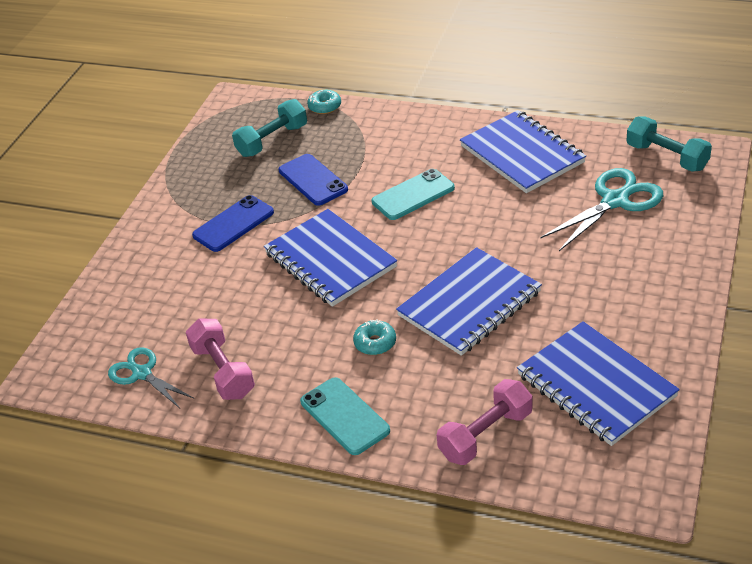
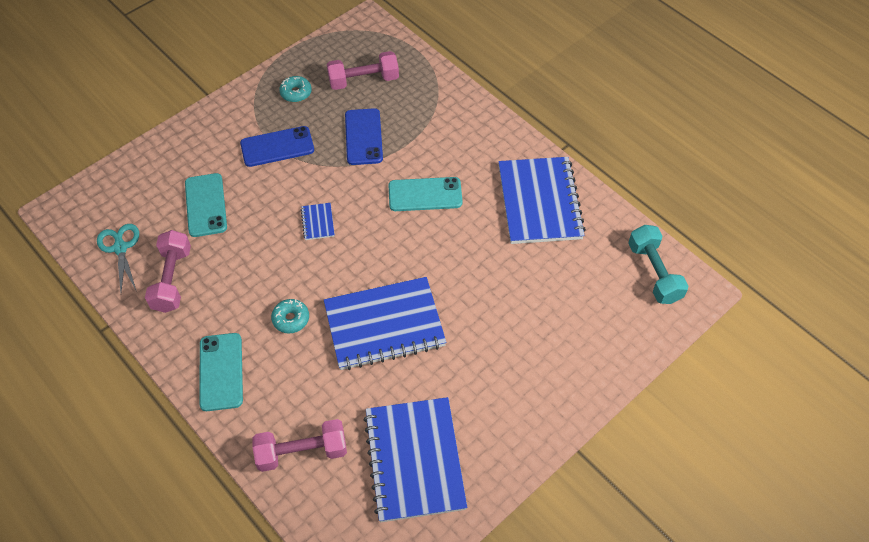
camera: 25 degrees right, 15 degrees up
turquoise dumbbell [232,99,307,157] -> pink dumbbell [327,51,399,90]
blue notebook [264,209,397,307] -> blue notebook [301,203,335,240], size x0.40
turquoise donut [307,90,341,114] -> turquoise donut moved to [279,76,312,102]
turquoise scissors [540,168,663,251] -> none
none -> turquoise phone [185,173,227,237]

